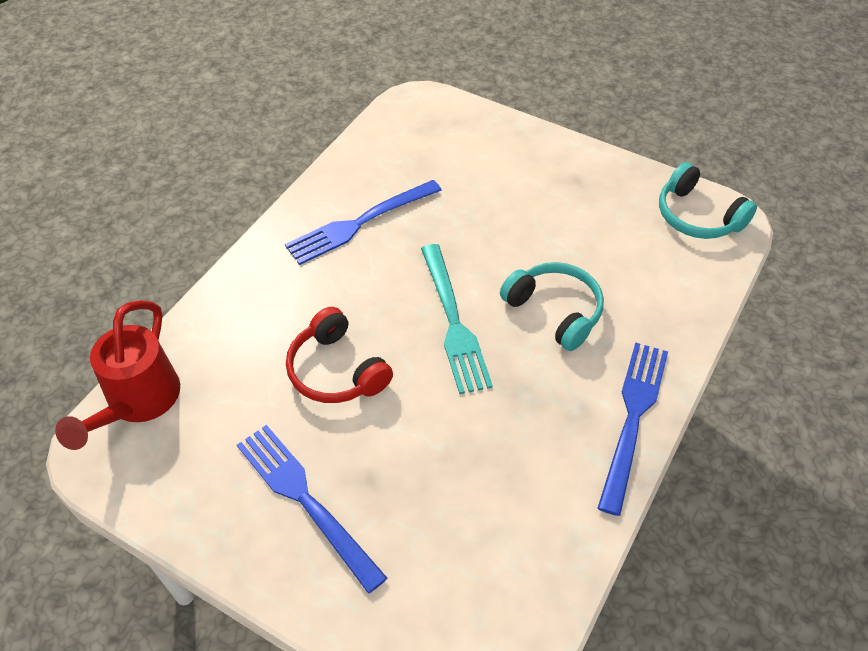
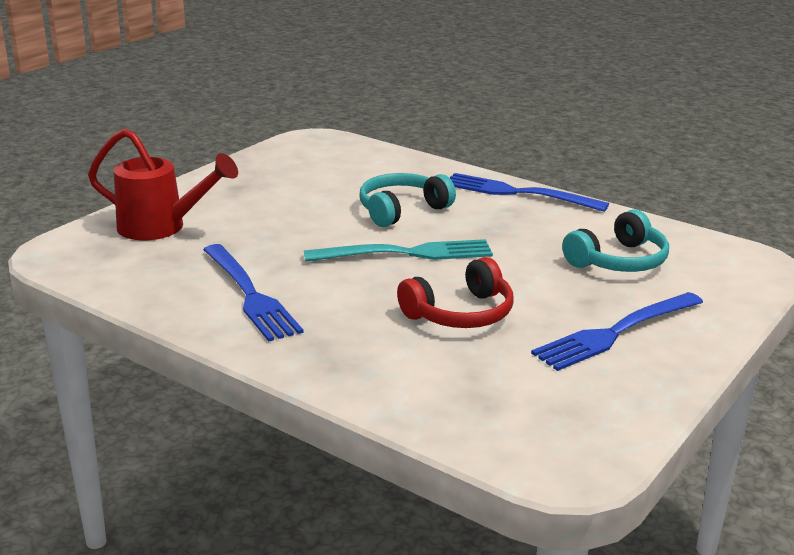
camera: 85 degrees left, 25 degrees down
red watering can [55,300,180,450] -> red watering can moved to [88,128,238,240]
turquoise headphones [659,162,757,239] -> turquoise headphones moved to [562,210,669,272]

